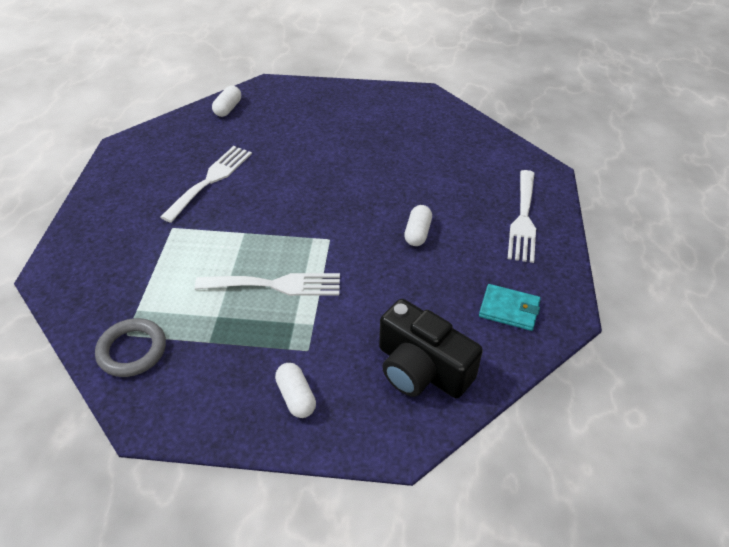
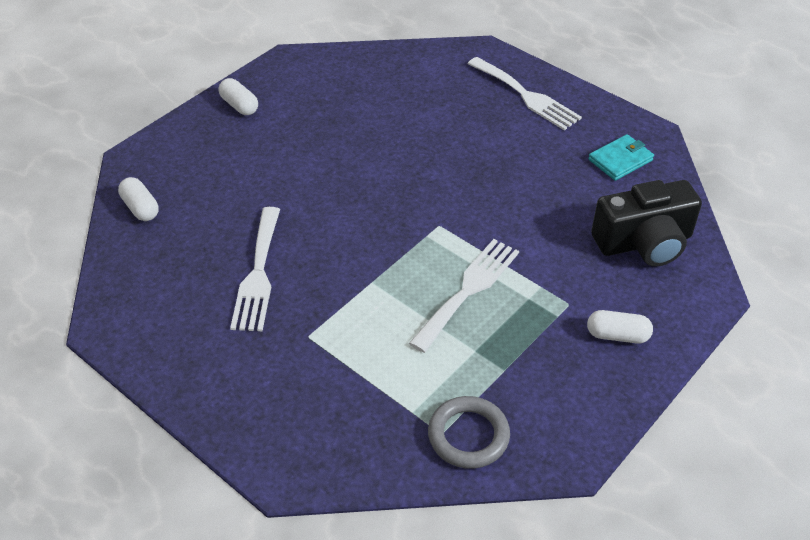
camera: 55 degrees left, 0 degrees up
white fork [160,146,252,223] -> white fork turned 150 degrees counterclockwise [230,207,280,331]
white capsule [404,205,432,246] -> white capsule moved to [218,78,258,115]

